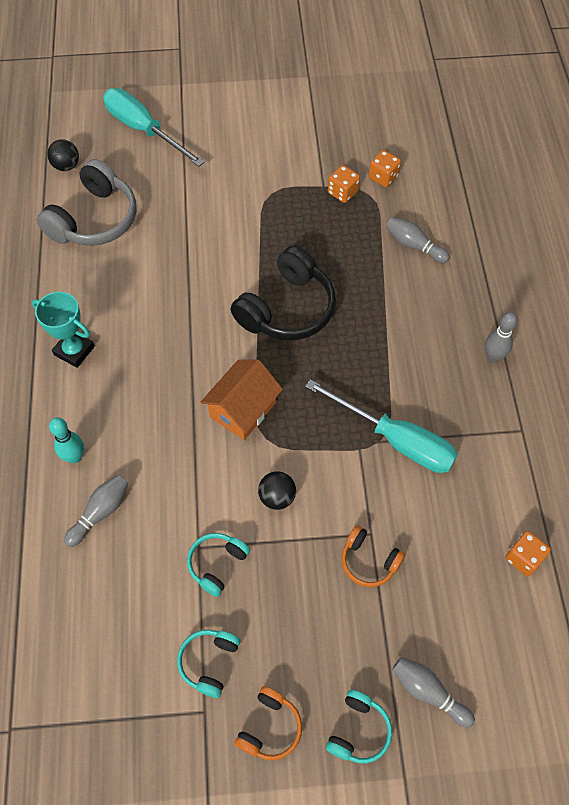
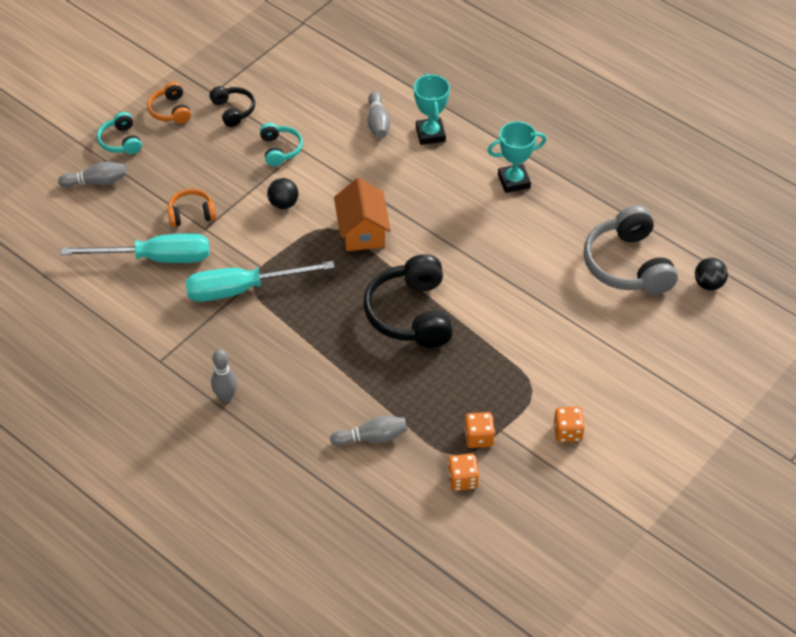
camera: 135 degrees right, 10 degrees down
turquoise bowling pin [49,418,84,463] -> turquoise trophy [414,73,450,145]
turquoise screwdriver [103,88,205,167] -> turquoise screwdriver moved to [61,233,209,263]
turquoise headphones [177,630,240,698] -> black headphones [210,86,255,127]
orange dice [506,531,551,576] -> orange dice moved to [554,407,585,442]

